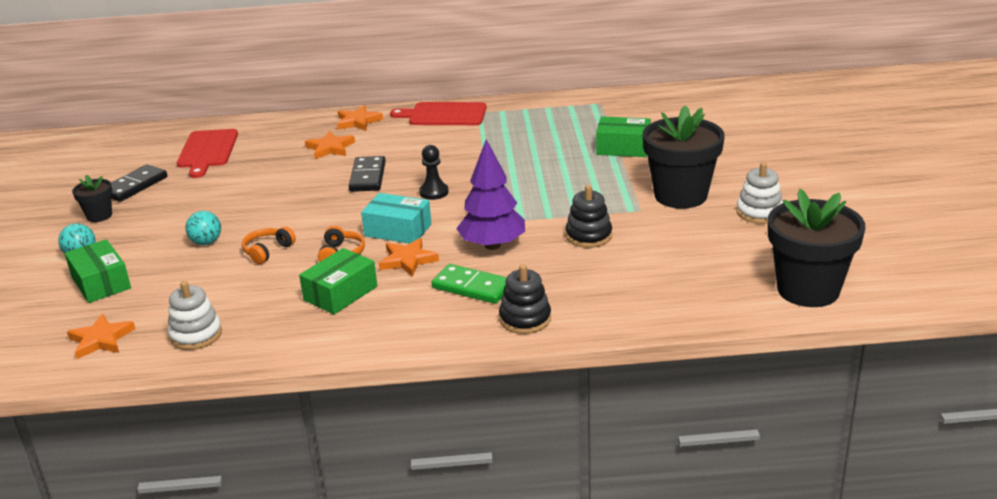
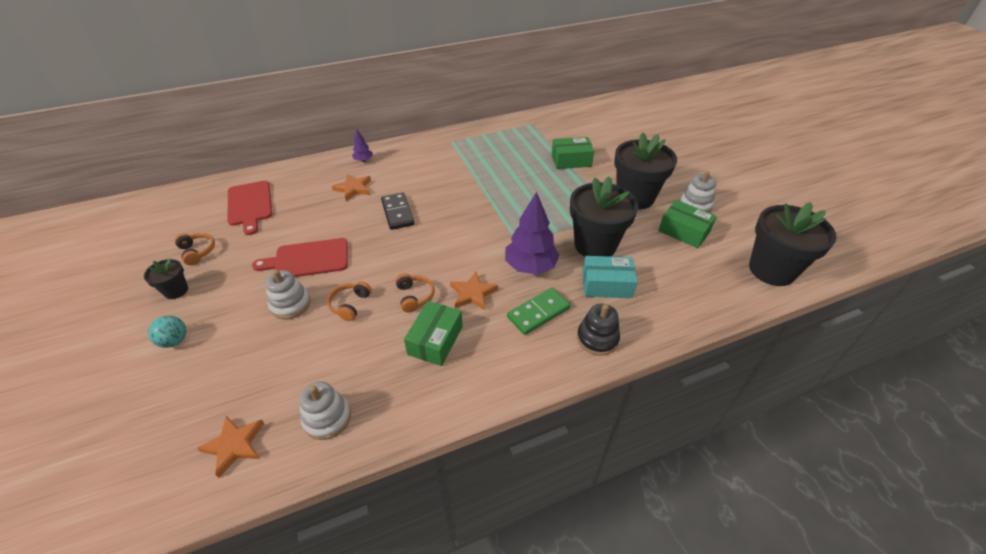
camera: 20 degrees left, 15 degrees up
green box [65,239,131,303] -> green box moved to [658,200,717,248]
black domino [111,164,167,202] -> orange headphones [174,233,215,265]
turquoise ball [185,211,221,245] -> white stacking toy [265,270,311,319]
orange star [337,105,383,131] -> purple tree [352,130,373,162]
turquoise box [361,193,431,244] -> turquoise box moved to [582,256,638,298]
red cutting board [390,102,486,125] -> red cutting board moved to [252,238,348,277]
black pawn [419,145,449,200] -> none
green domino [432,264,507,304] -> green domino turned 45 degrees counterclockwise [507,287,571,335]
black stacking toy [566,185,612,248] -> black flower pot [570,176,638,257]

